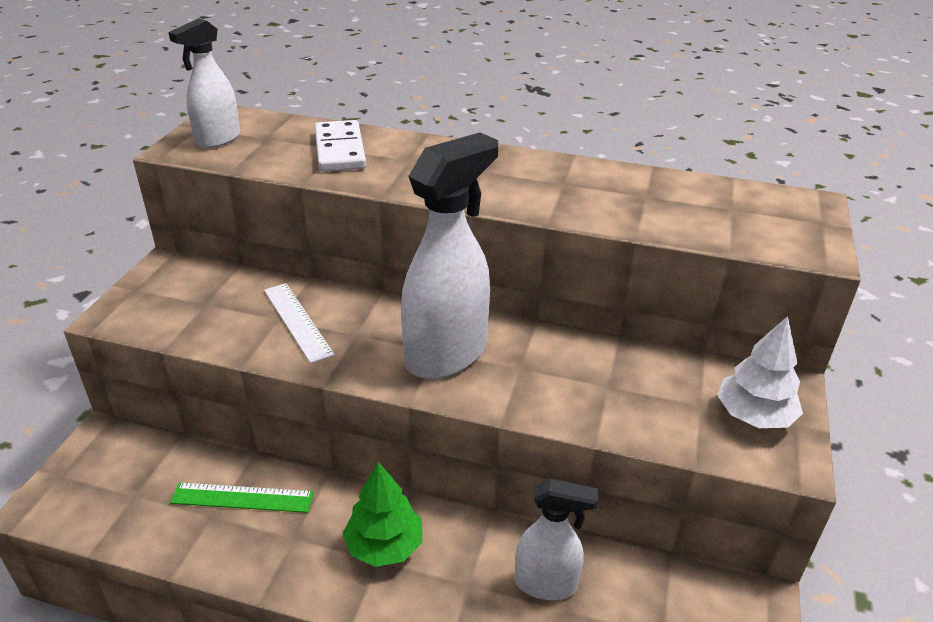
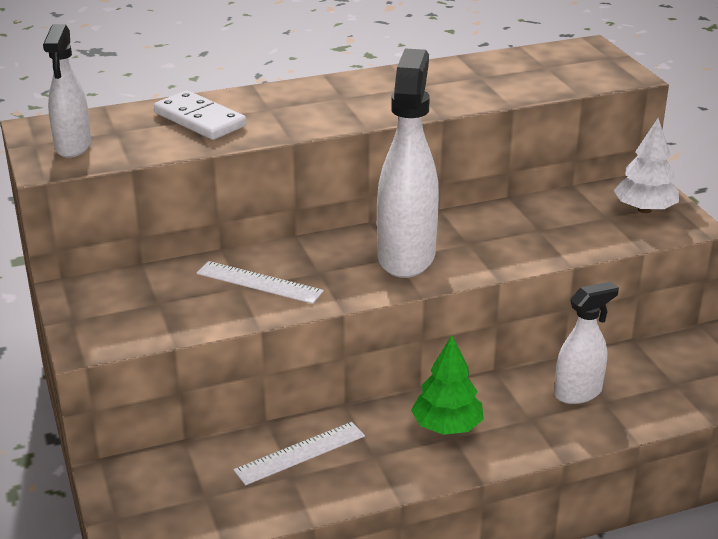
camera: 35 degrees left, 5 degrees down
green ruler [170,482,314,513] -> white ruler [234,422,365,485]

